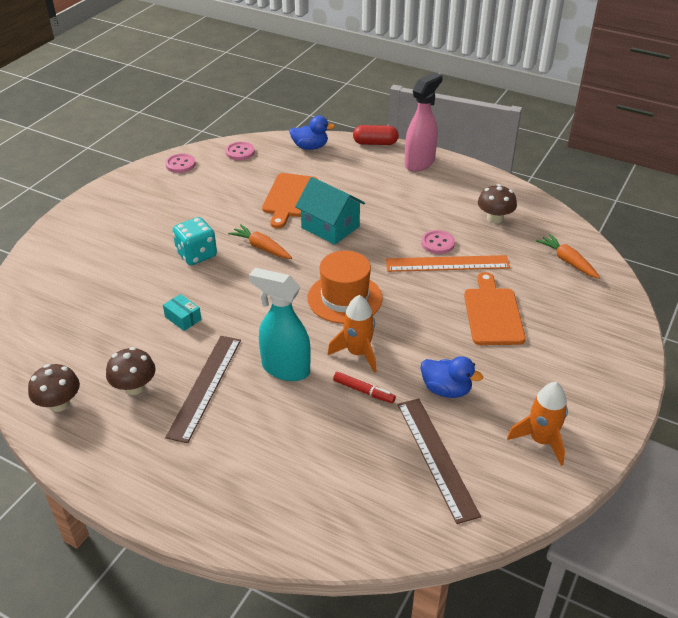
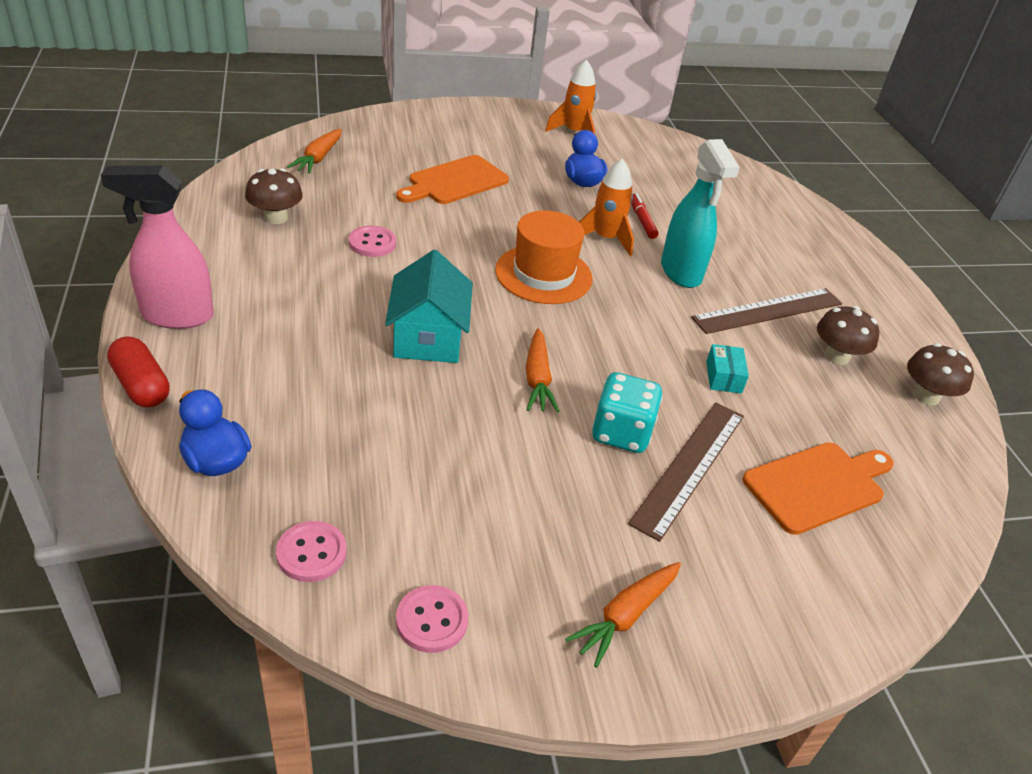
camera: 135 degrees left, 0 degrees up
orange cutting board [262,173,318,228] -> orange cutting board moved to [742,442,894,535]
orange ruler [386,255,510,272] -> none
brown ruler [397,399,481,524] -> brown ruler moved to [628,402,744,542]
none -> orange carrot [565,562,681,668]

